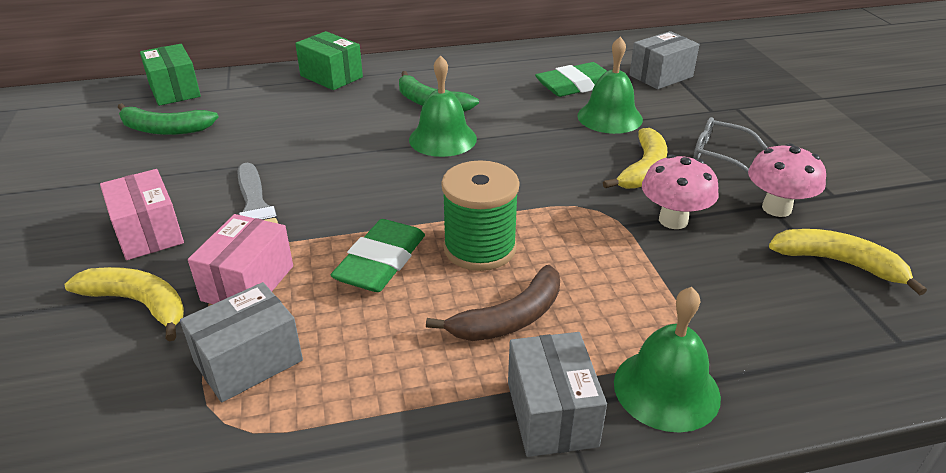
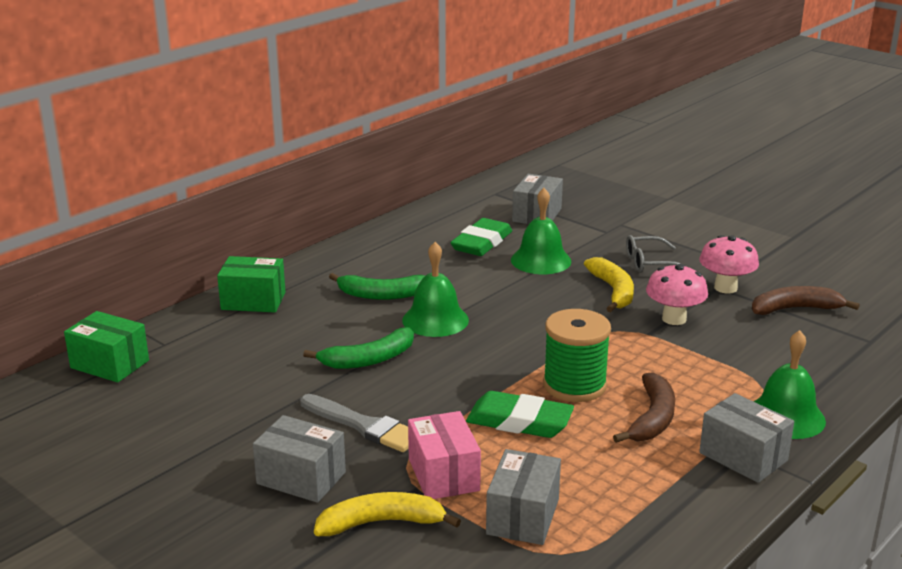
camera: 35 degrees left, 10 degrees down
pink box [100,169,184,260] -> grey box [253,415,346,503]
green banana [118,103,218,135] -> green banana moved to [303,327,414,369]
green eraser [331,219,425,292] -> green eraser turned 60 degrees counterclockwise [466,391,574,438]
yellow banana [769,229,927,295] -> brown banana [752,286,860,315]

